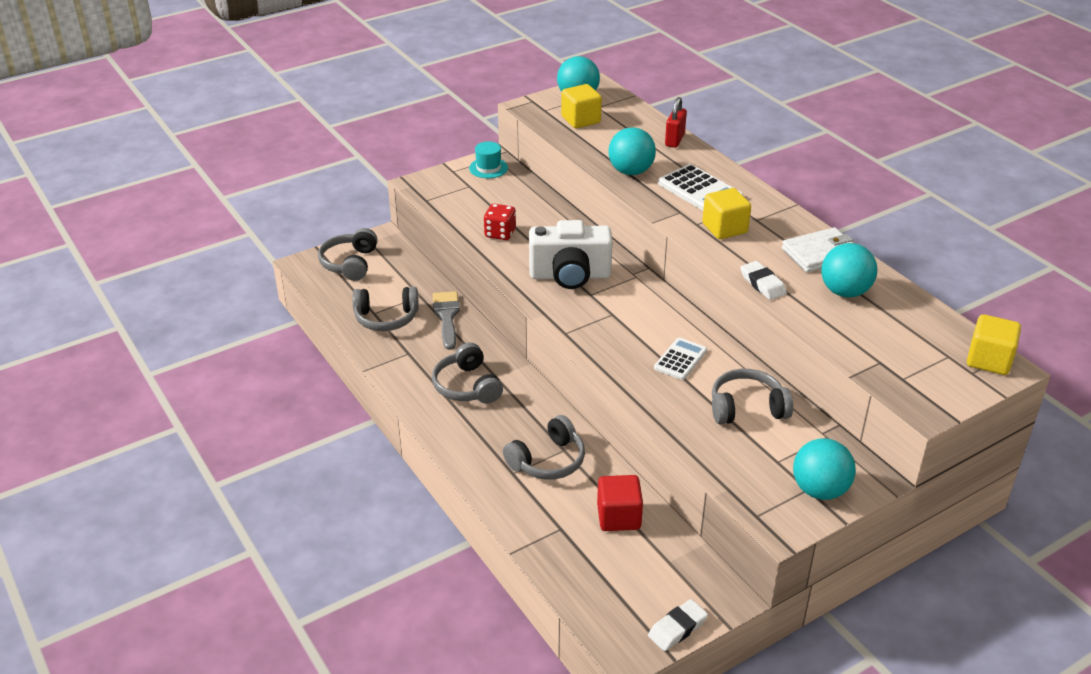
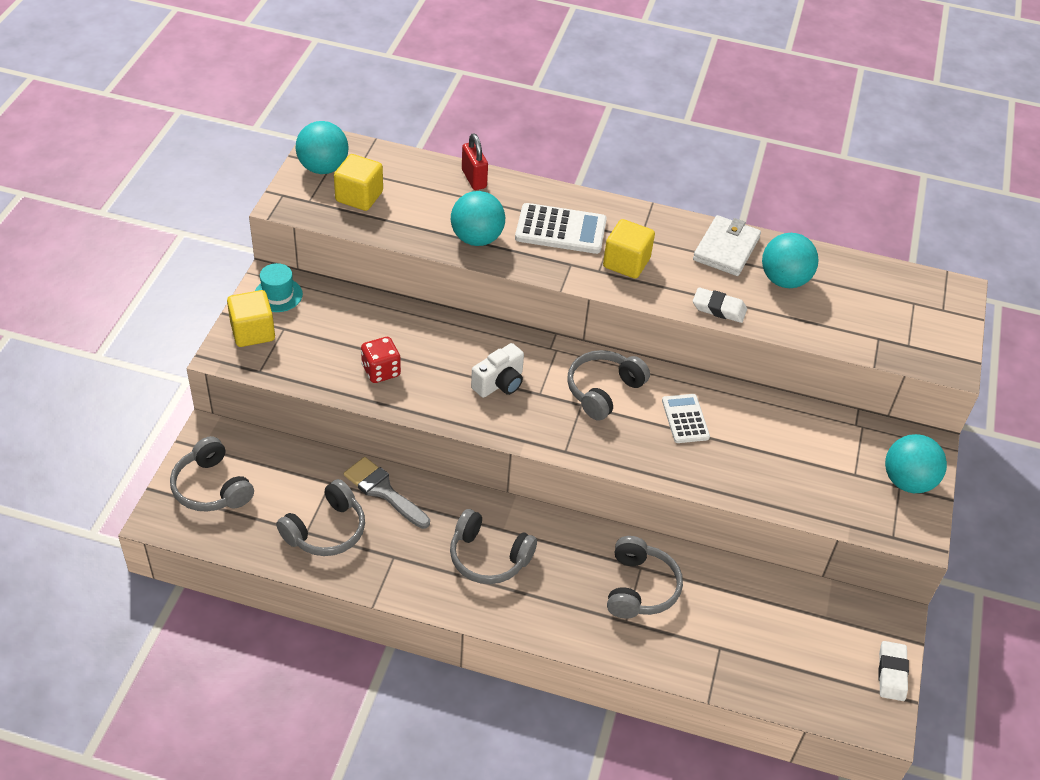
camera: 45 degrees left, 10 degrees up
white camera [529,220,613,289] -> white camera [471,343,524,398], size x0.59
red cube [597,475,643,531] -> none
grey headphones [712,369,793,425] -> grey headphones moved to [567,350,650,421]
yellow cube [967,314,1021,375] -> yellow cube moved to [227,290,275,347]

